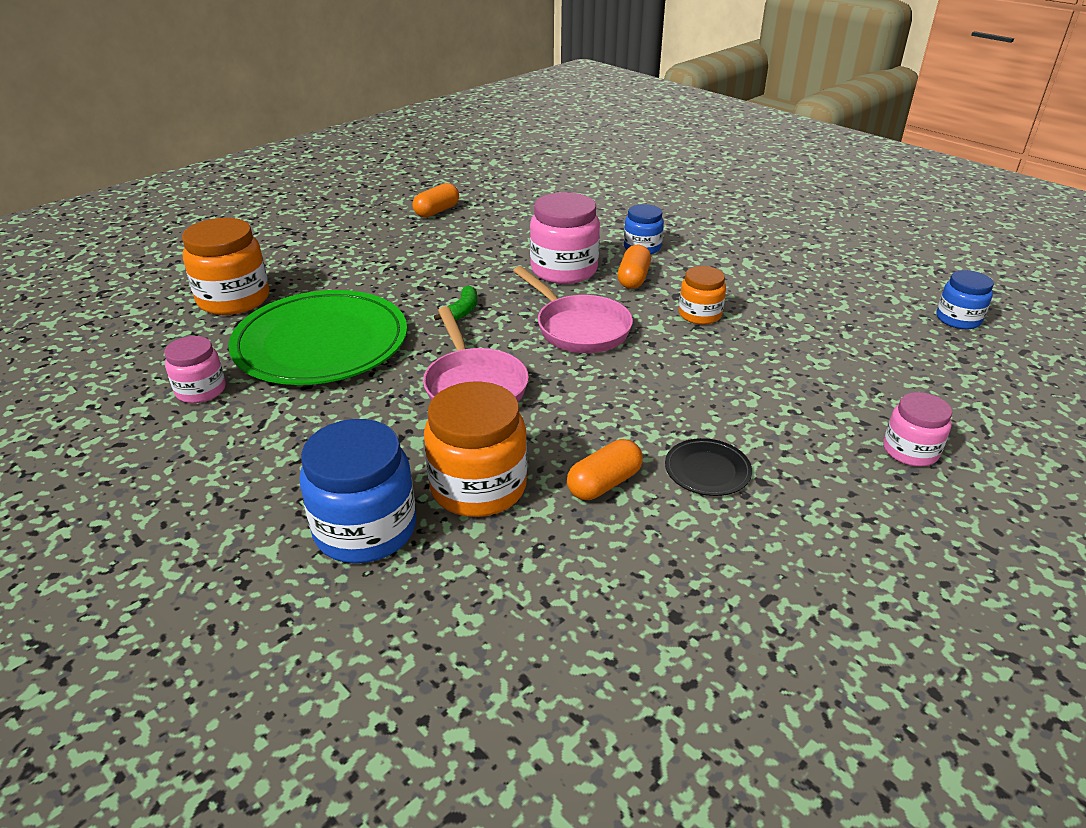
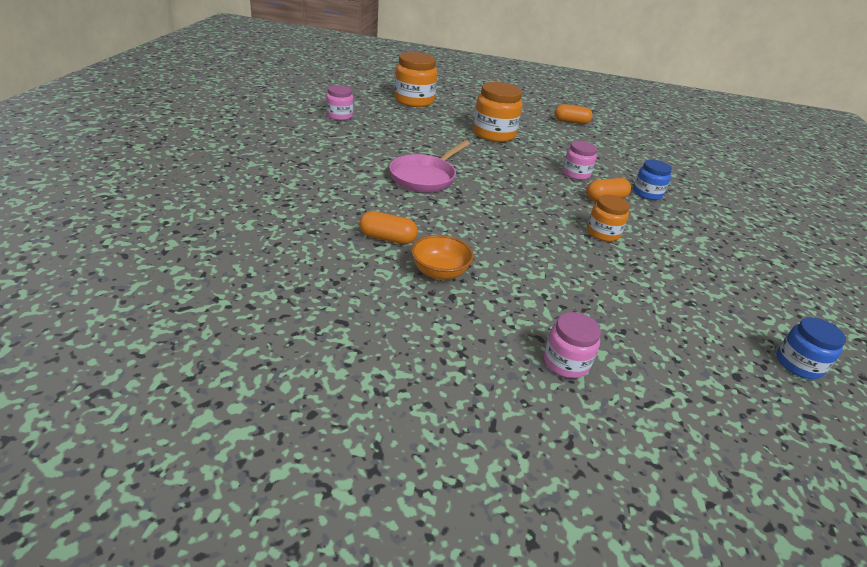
camera: 50 degrees right, 0 degrees up
green plate [228,290,407,385] -> none
blue jar [299,419,416,563] -> none
orange jar [424,382,527,517] -> orange jar moved to [473,82,522,142]
green banana [434,285,477,321] -> none
pink pan [513,266,633,353] -> none
pink jar [530,192,600,284] -> pink jar [562,141,597,180], size x0.59
black plate [665,438,752,496] -> orange bowl [411,235,474,280]

